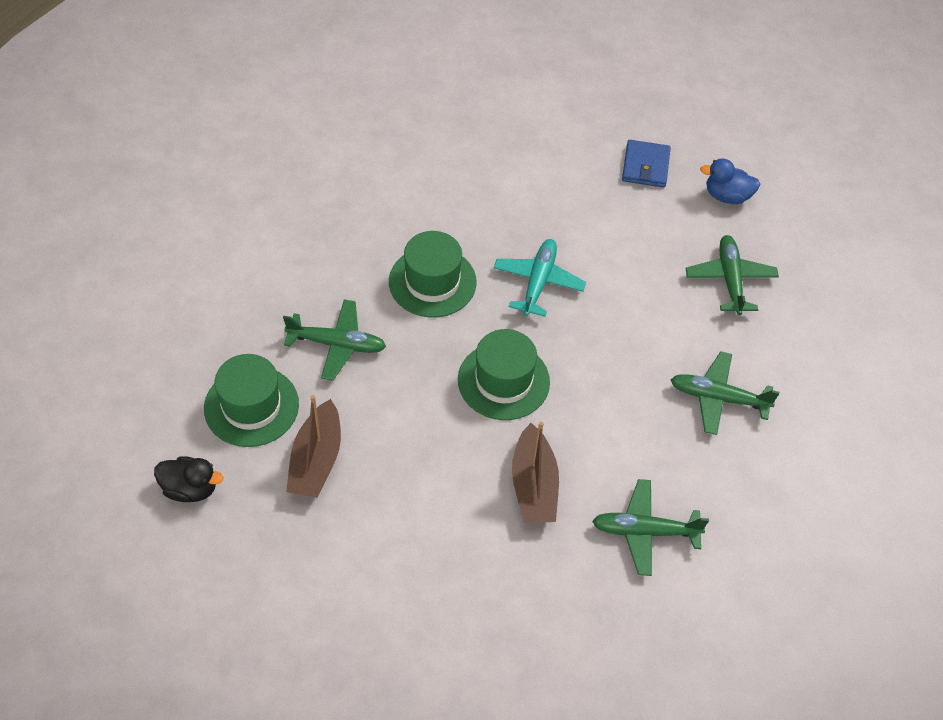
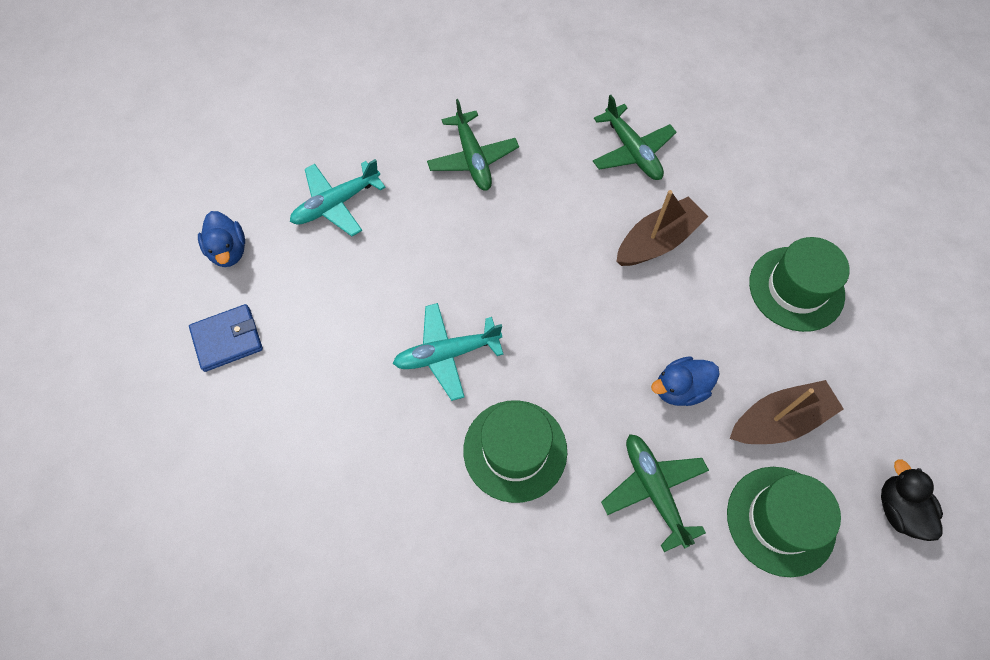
camera: 120 degrees left, 10 degrees up
green hat [458,329,550,420] -> green hat moved to [749,237,850,332]
green plane [686,235,779,316] -> turquoise plane [290,159,386,236]
none -> blue duck [651,356,720,406]

